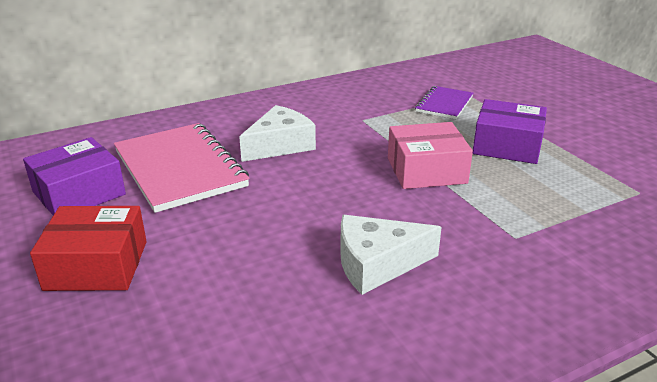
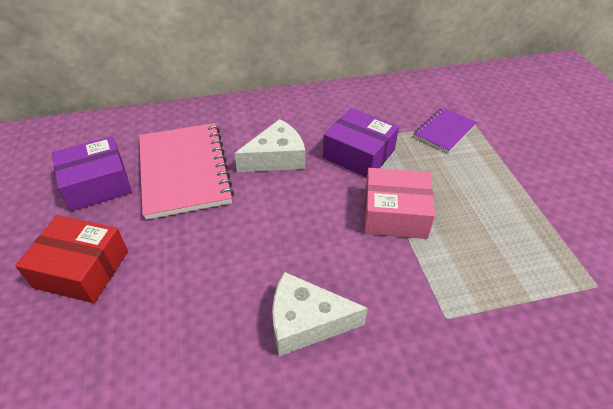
camera: 15 degrees right, 15 degrees up
purple box [473,99,547,164] -> purple box moved to [323,108,399,177]

